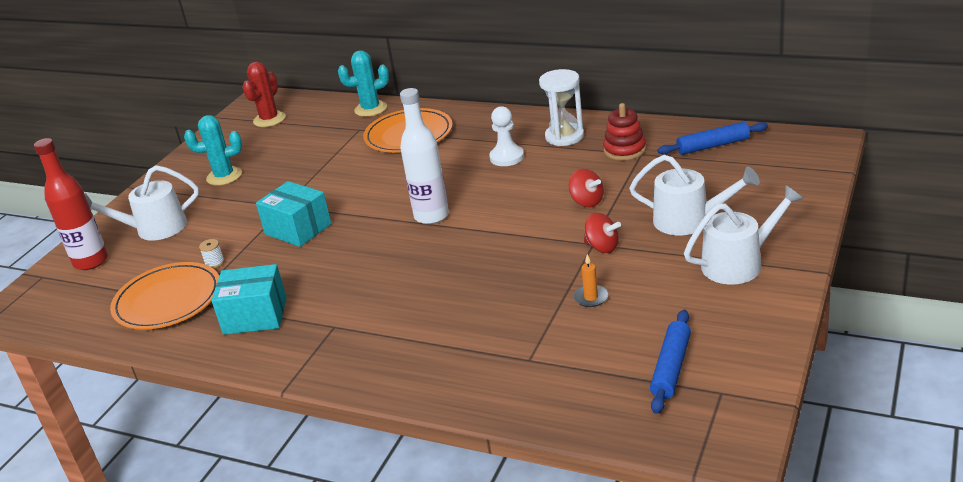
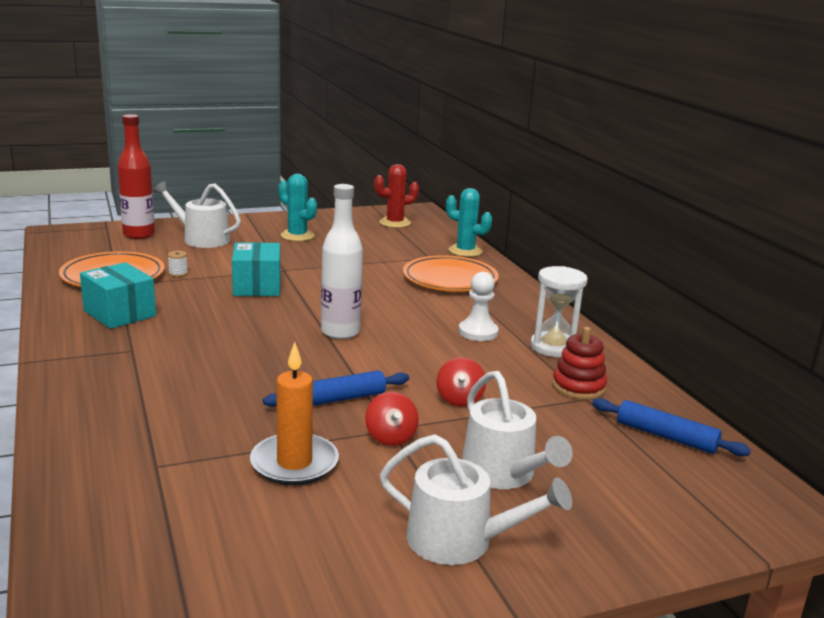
camera: 40 degrees right, 10 degrees down
orange candle [573,254,608,307] -> orange candle [250,342,339,486], size x2.00
blue rolling pin [650,310,691,414] -> blue rolling pin moved to [263,370,409,407]

